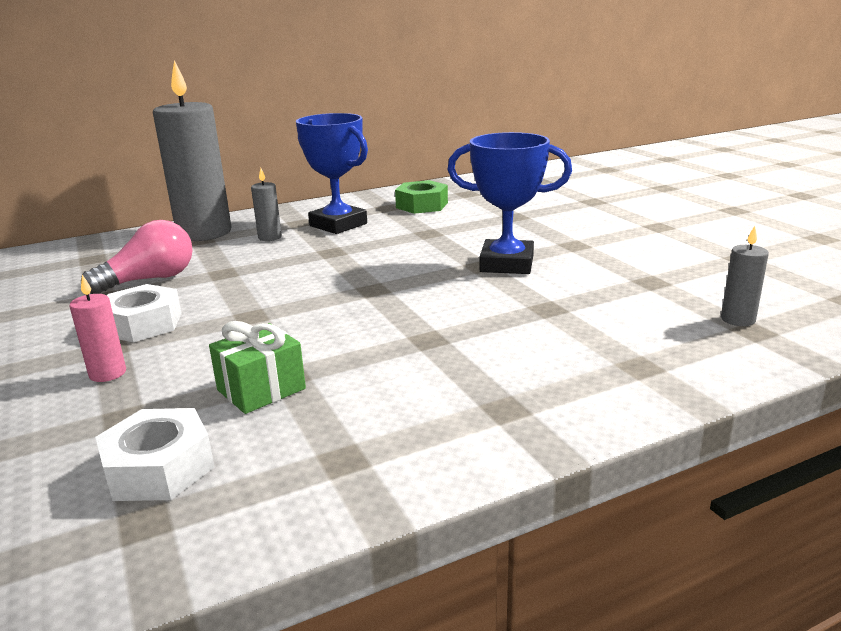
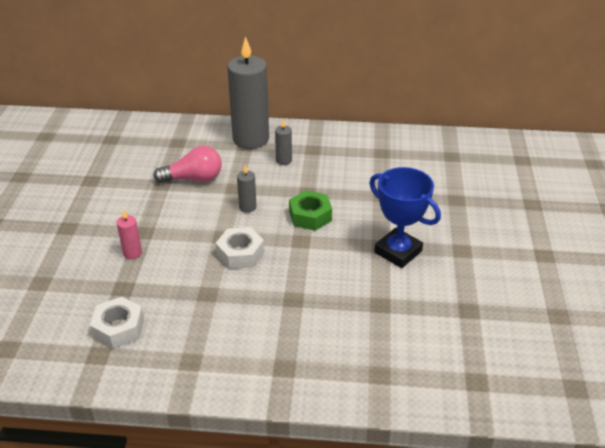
camera: 30 degrees right, 15 degrees up
white nut [107,284,182,342] -> white nut moved to [216,227,264,269]
green gift [209,321,306,414] -> none
blue trophy [296,113,368,234] -> none
green nut [395,180,448,214] -> green nut moved to [289,190,332,231]
grey candle [721,226,769,326] -> grey candle moved to [237,165,257,213]

